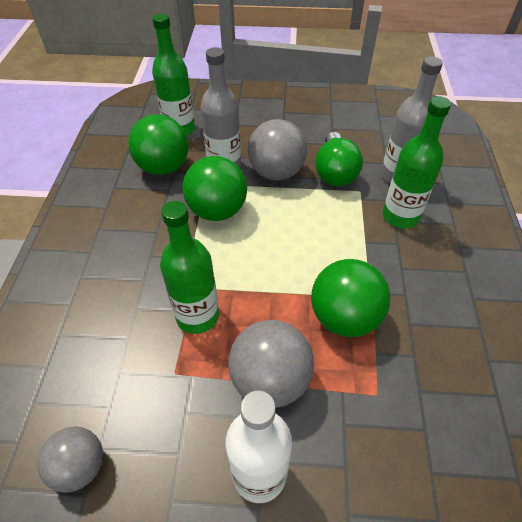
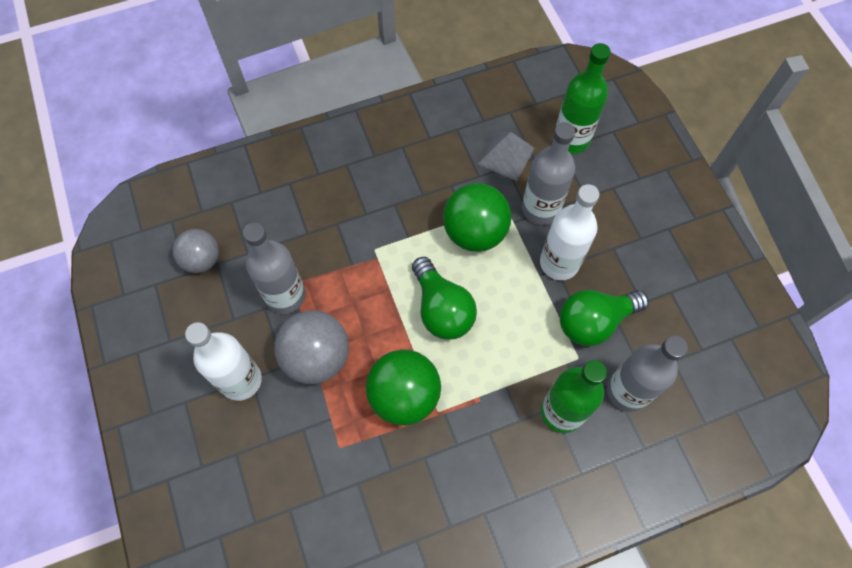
camera: 65 degrees right, 15 degrees up
green ball [128,114,189,175] -> grey pyramid [478,131,535,181]
green bottle [160,201,219,334] -> none
grey ball [248,119,307,180] -> white bottle [540,184,599,280]
none -> grey bottle [243,223,305,314]
none -> green light bulb [412,257,477,340]

